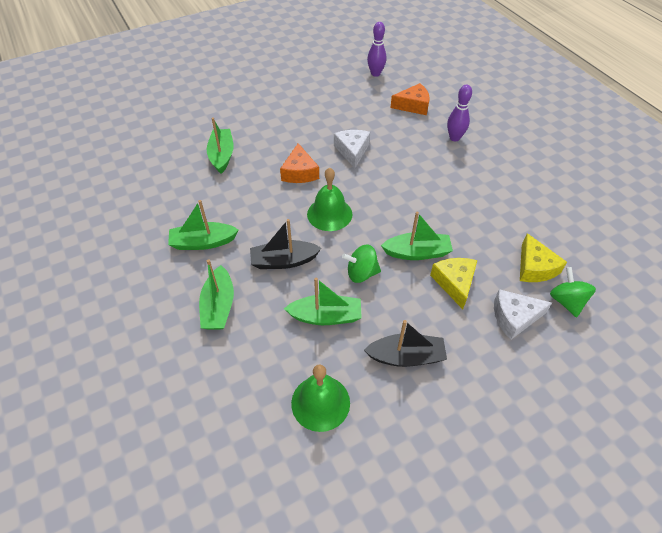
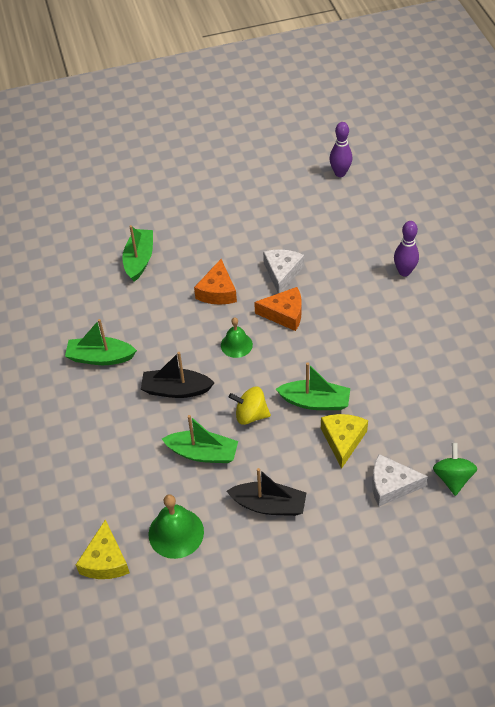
camera: 15 degrees right, 0 degrees up
green boat [199,259,234,330] -> none
green bell [307,168,352,231] -> green bell [221,317,253,358], size x0.66
green spinning top [342,244,381,283] -> yellow spinning top [229,387,271,425]
orange cheese [390,83,430,115] -> orange cheese moved to [254,287,302,331]
yellow cheese [520,233,567,282] -> yellow cheese moved to [76,519,130,579]

